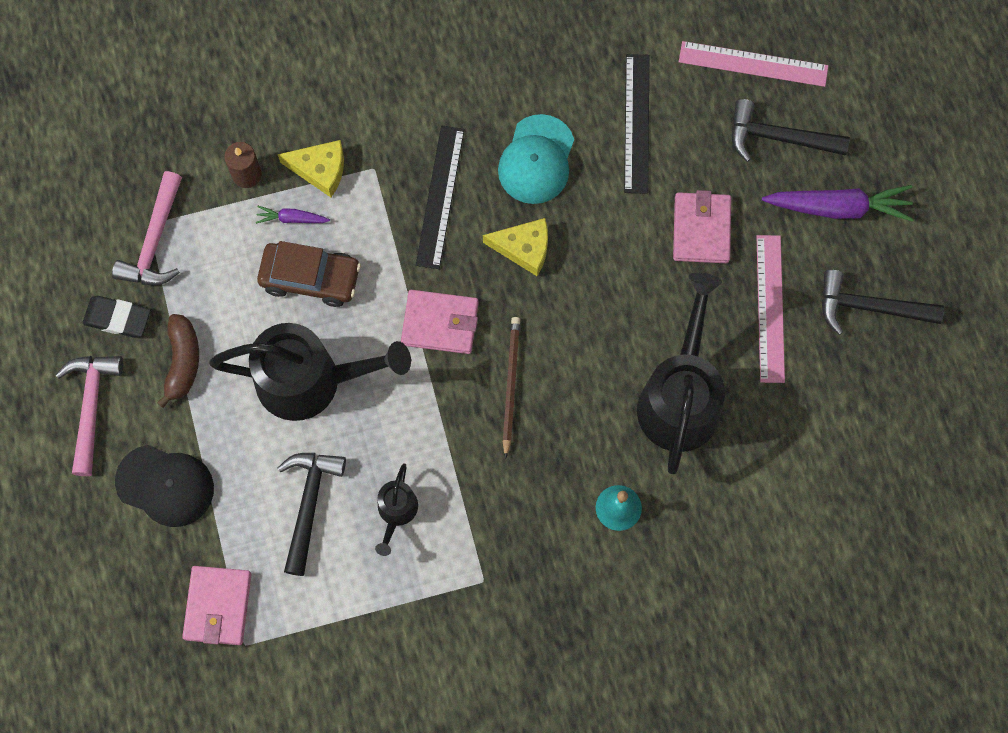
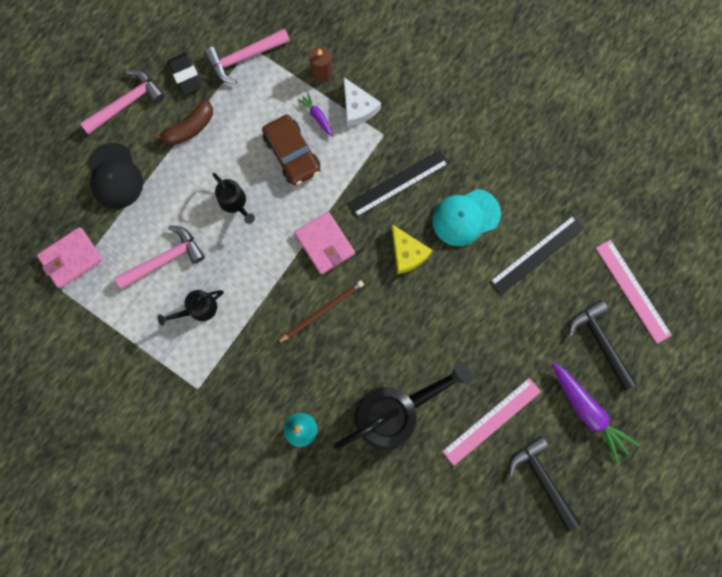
camera: 50 degrees right, 5 degrees up
black watering can [209,323,411,421] -> black watering can [212,173,255,224], size x0.48
black hammer [277,453,346,576] -> pink hammer [114,226,205,289]
yellow cheese [278,140,344,197] -> white cheese [344,78,381,127]
pink wallet [673,190,731,263] -> none

